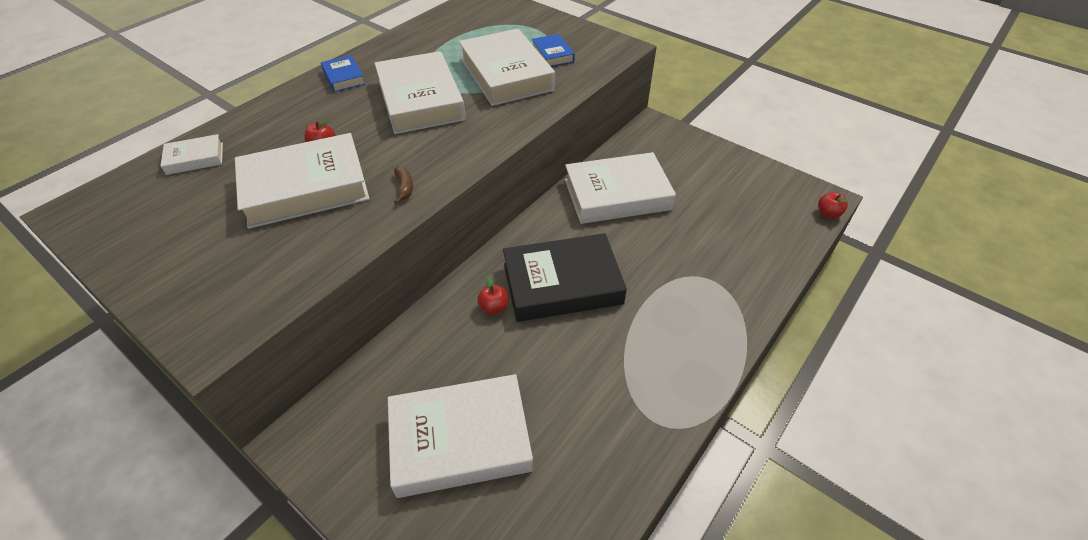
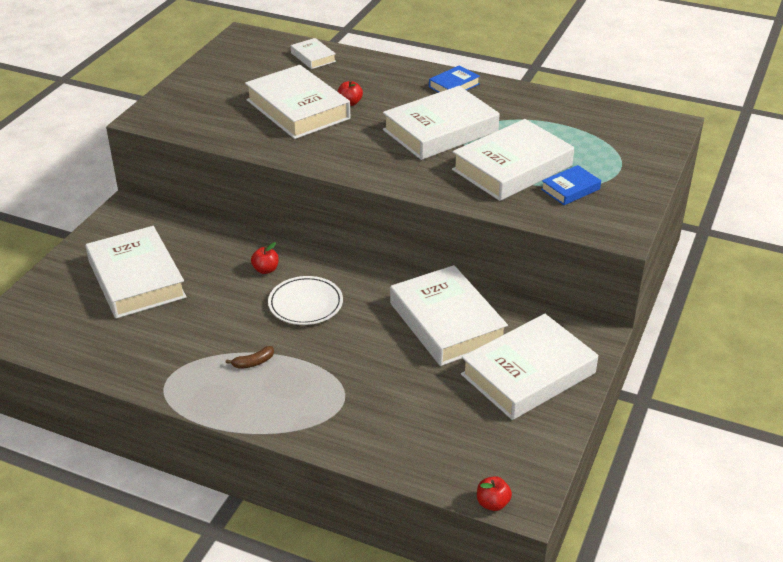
camera: 75 degrees right, 10 degrees down
brown banana [394,166,413,204] -> brown banana moved to [226,346,274,369]
black book [503,233,627,322] -> white plate [268,276,343,325]
none -> white book [461,314,598,420]

